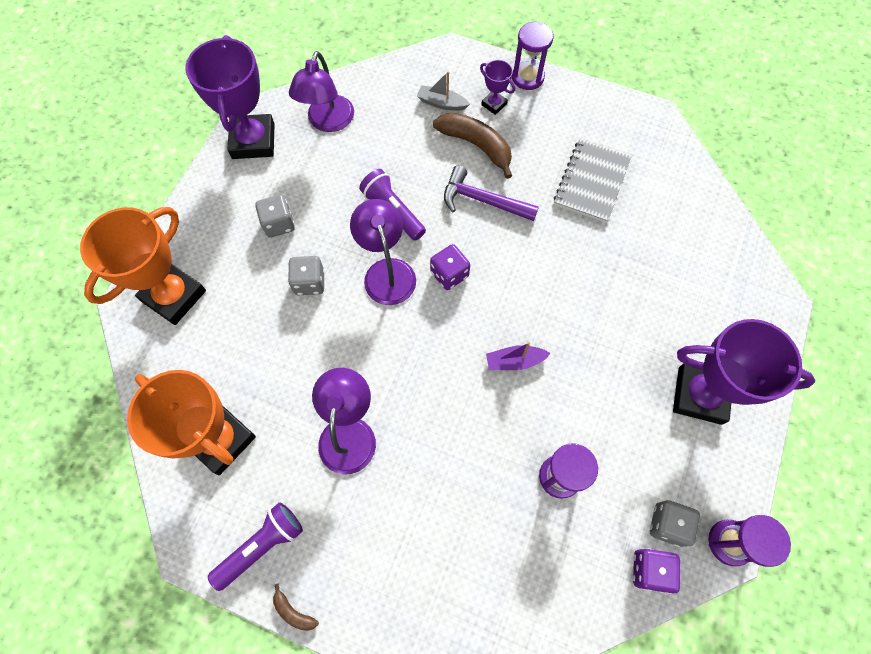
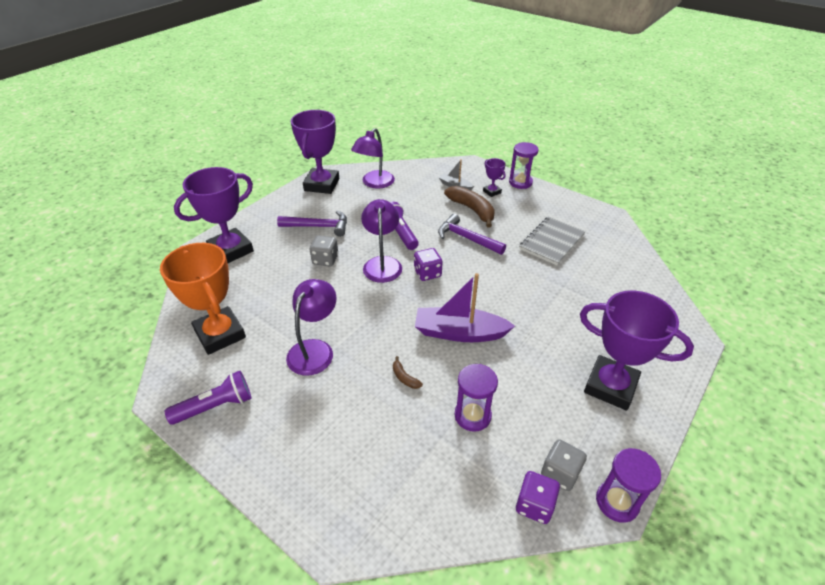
camera: 15 degrees right, 25 degrees down
orange trophy [80,207,206,325] -> purple trophy [174,167,254,263]
grey dice [255,195,295,238] -> purple hammer [277,210,347,237]
brown banana [273,583,319,631] -> brown banana moved to [393,356,423,389]
purple boat [486,342,551,370] -> purple boat [415,273,515,342], size x1.89

